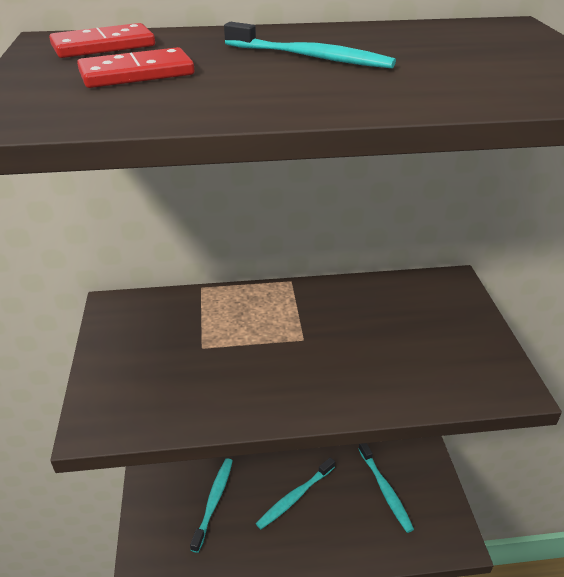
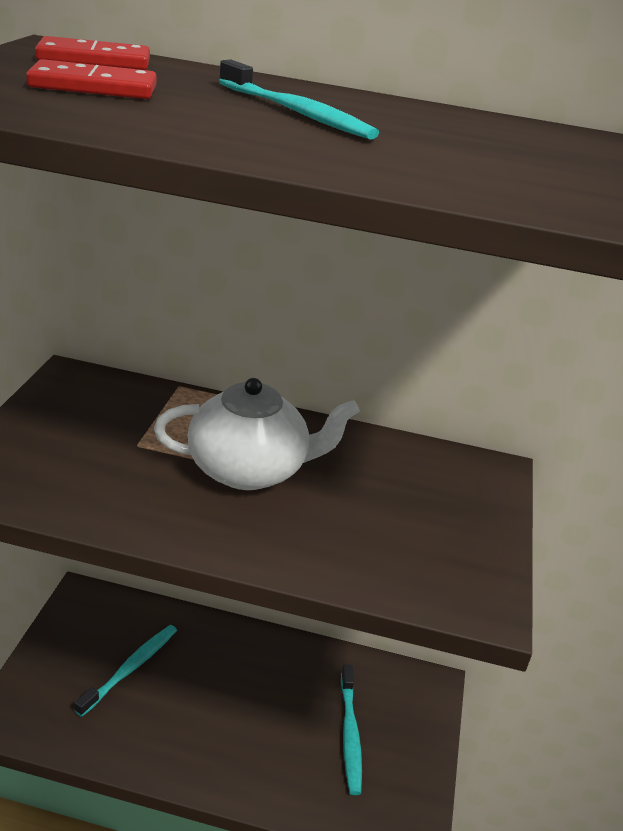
camera: 15 degrees right, 5 degrees down
turquoise toothbrush [256,457,335,529] -> none
none -> white teapot [154,378,360,490]

